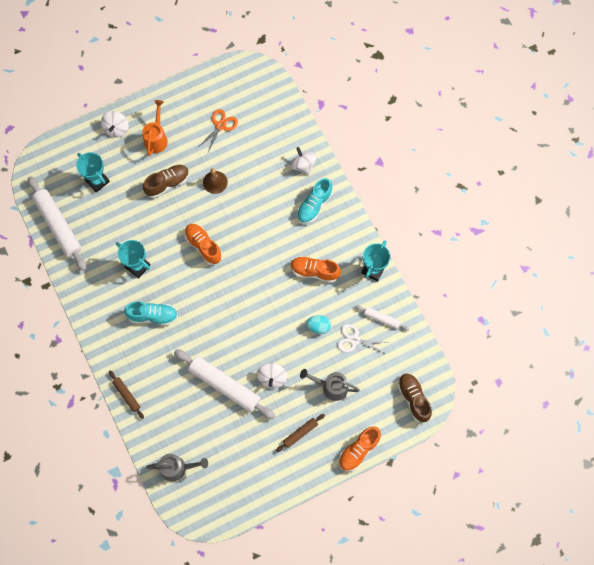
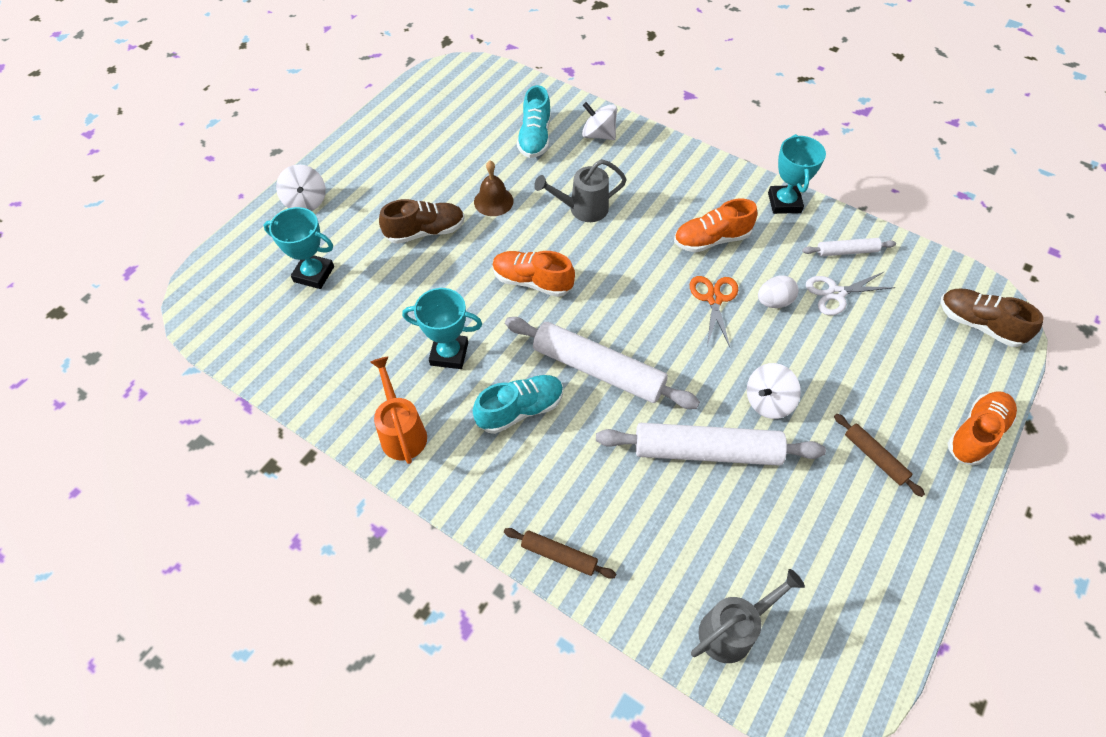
camera: 30 degrees left, 15 degrees down
white rolling pin [28,176,86,271] -> white rolling pin moved to [505,317,700,409]
orange watering can [142,100,168,156] -> orange watering can moved to [370,356,427,464]
brown shoe [143,165,189,198] -> brown shoe turned 45 degrees clockwise [379,199,465,244]
orange scissors [197,109,238,153] -> orange scissors moved to [690,276,738,347]
white spinning top [257,363,287,388] -> white spinning top turned 75 degrees clockwise [747,363,801,419]
brown rolling pin [276,414,325,452] -> brown rolling pin turned 60 degrees counterclockwise [834,414,925,497]
turquoise shoe [297,178,333,224] -> turquoise shoe moved to [517,85,551,158]
grey watering can [300,369,360,401] -> grey watering can moved to [534,159,627,222]
turquoise egg [306,315,331,334] -> white egg [758,275,799,308]
orange shoe [339,426,381,472] -> orange shoe turned 150 degrees counterclockwise [947,391,1017,466]

